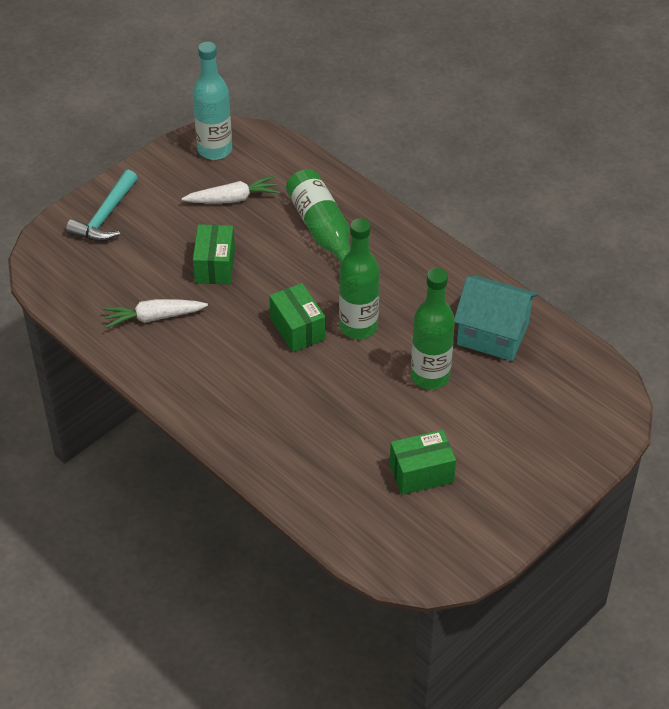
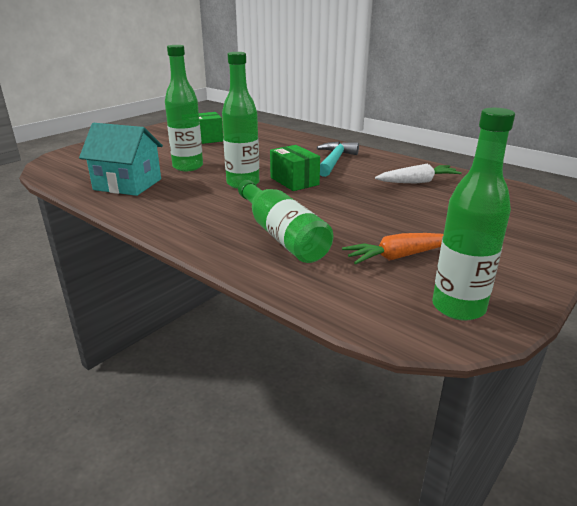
camera: 175 degrees right, 20 degrees down
turquoise hammer [66,170,138,241] -> turquoise hammer moved to [317,141,359,177]
white carrot [182,176,280,204] -> orange carrot [342,233,444,264]
turquoise bottle [193,42,232,160] -> green bottle [432,108,515,321]
green box [193,224,235,284] -> none

